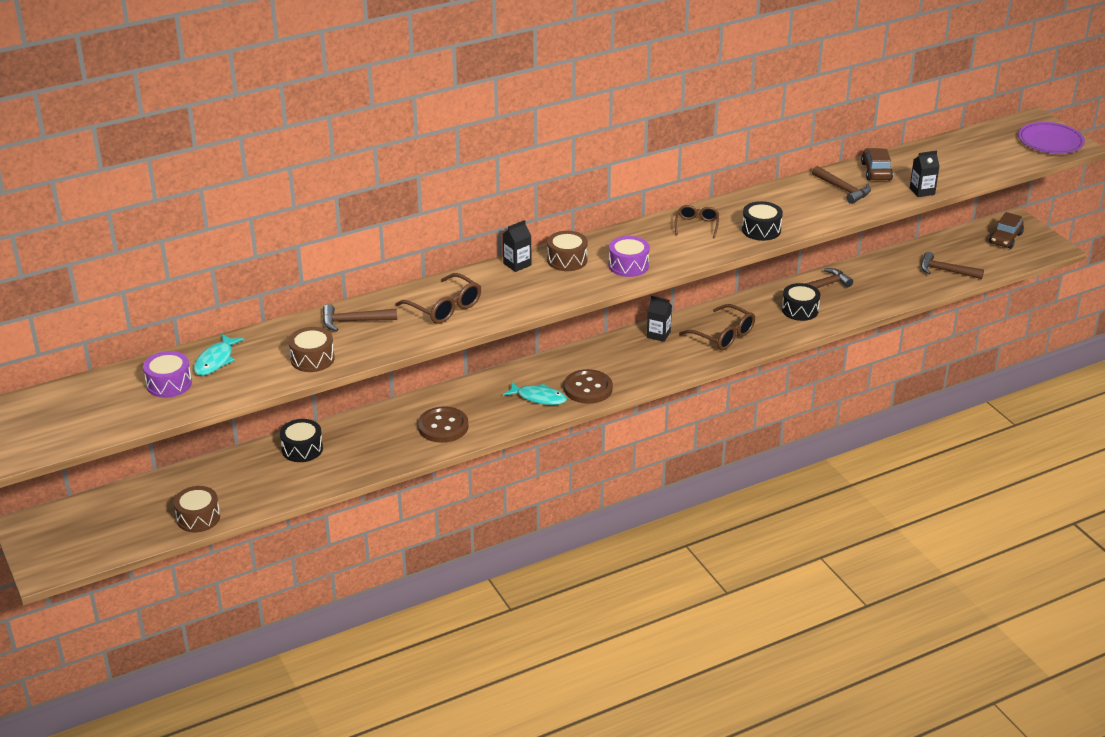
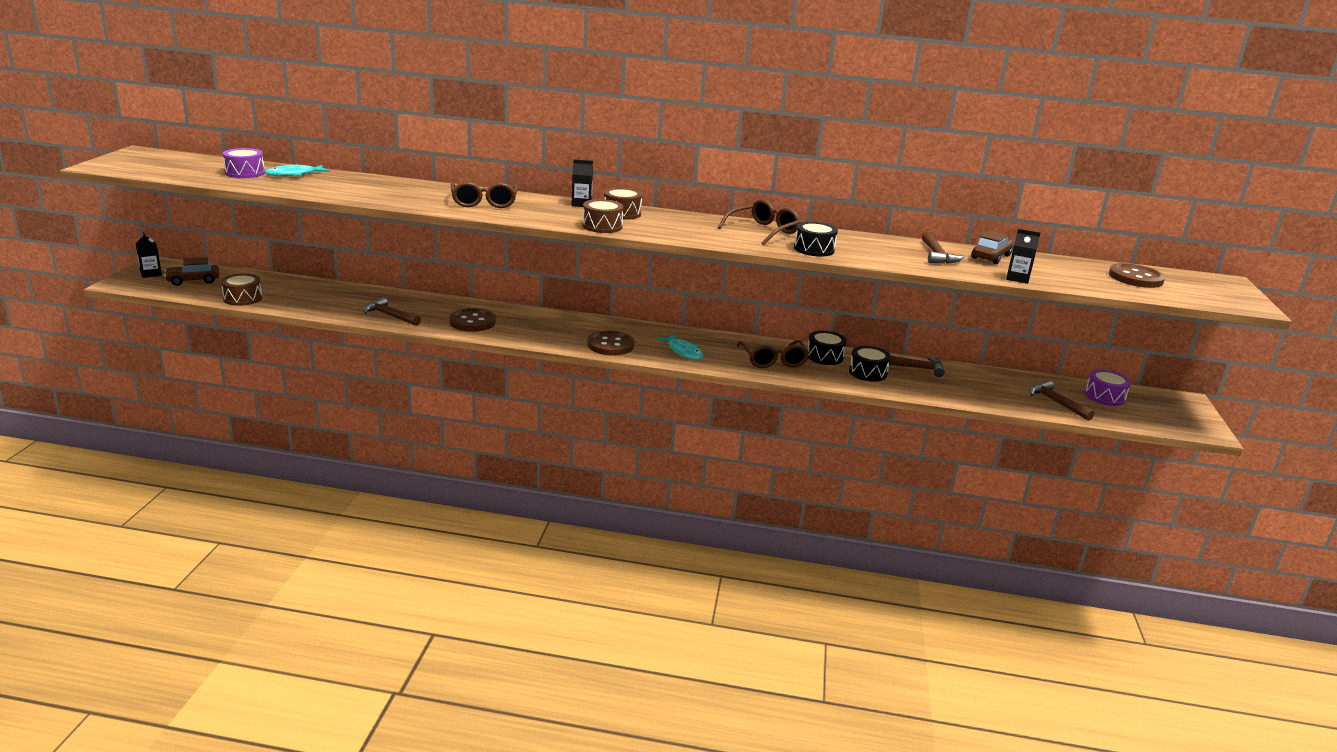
camera: 35 degrees right, 10 degrees down
black drum [280,419,323,462] -> black drum moved to [808,331,847,365]
brown drum [288,327,335,372] -> brown drum moved to [583,199,624,233]
brown hammer [323,304,397,331] -> brown hammer moved to [363,297,421,326]
turquoise fish [503,382,567,405] -> turquoise fish moved to [657,334,703,360]
purple drum [609,236,650,277] -> purple drum moved to [1085,369,1131,406]
black carton [647,296,672,342] -> black carton moved to [136,232,162,278]
brown glasses [675,205,719,238] -> brown glasses [718,199,800,245], size x1.56
brown car [989,212,1024,249] -> brown car moved to [164,257,219,286]
purple plate [1018,122,1085,154] -> none
none -> brown button [1109,263,1165,288]

